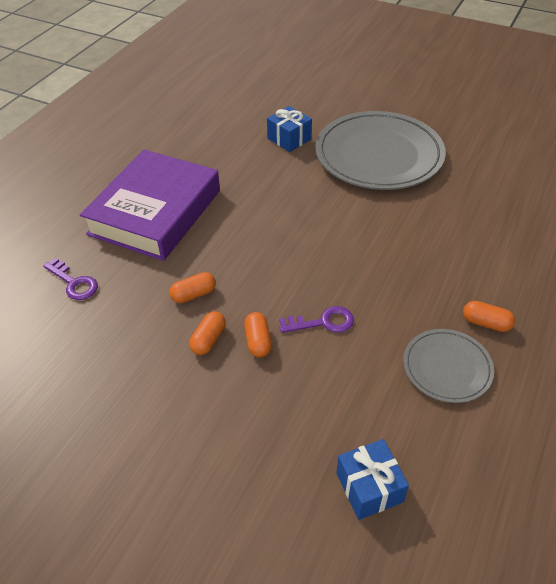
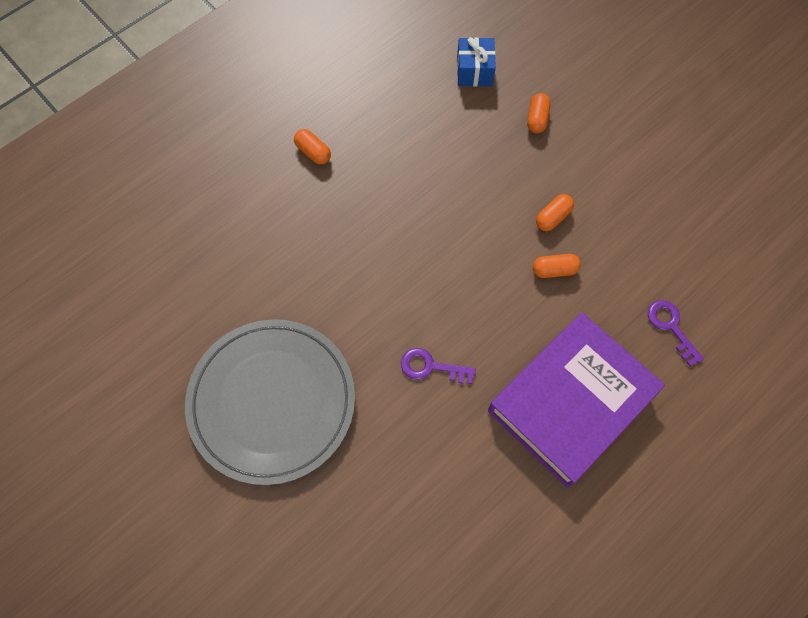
camera: 160 degrees left, 20 degrees up
orange capsule [244,312,272,358] -> orange capsule moved to [527,93,551,133]
blue gift [267,106,312,152] -> none
purple key [279,306,354,333] -> purple key moved to [401,348,476,384]
grey plate [403,329,494,403] -> none

